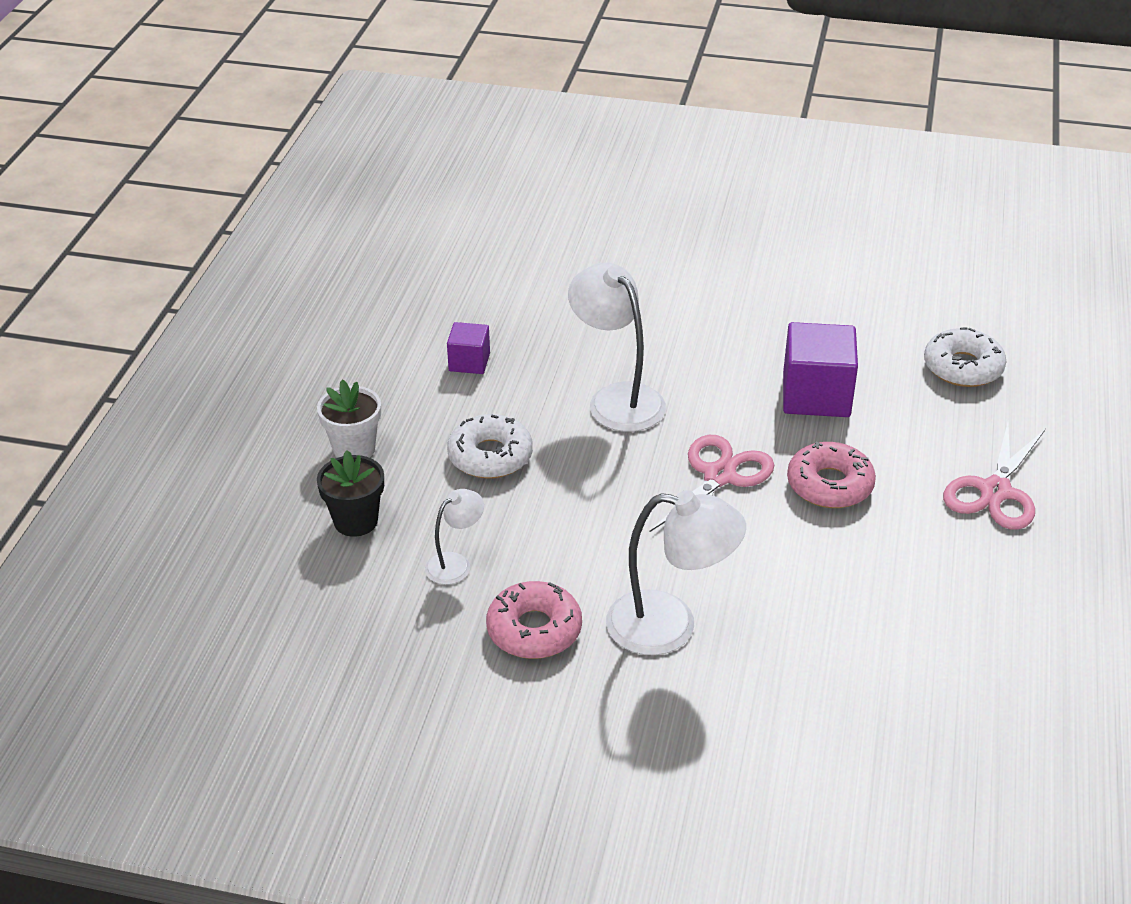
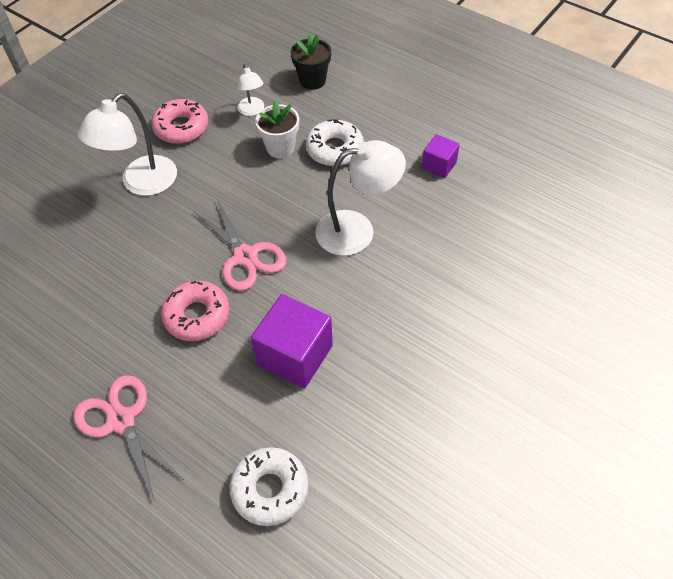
camera: 115 degrees right, 15 degrees up
white flower pot [317,380,381,458] -> white flower pot moved to [255,101,299,159]

